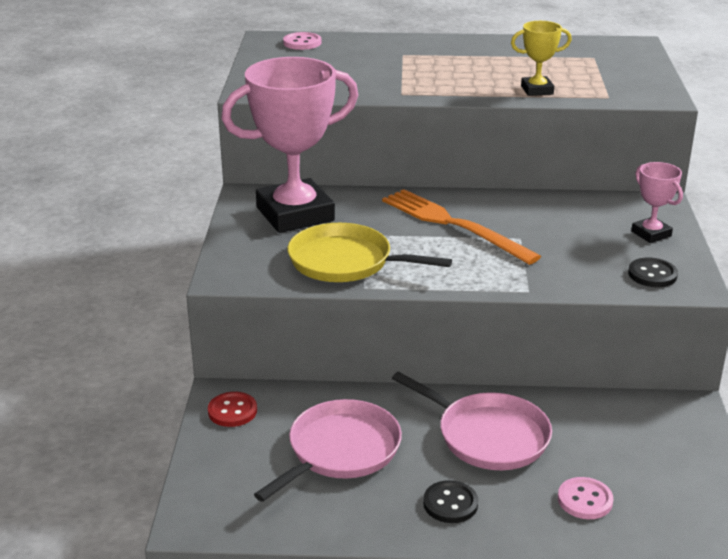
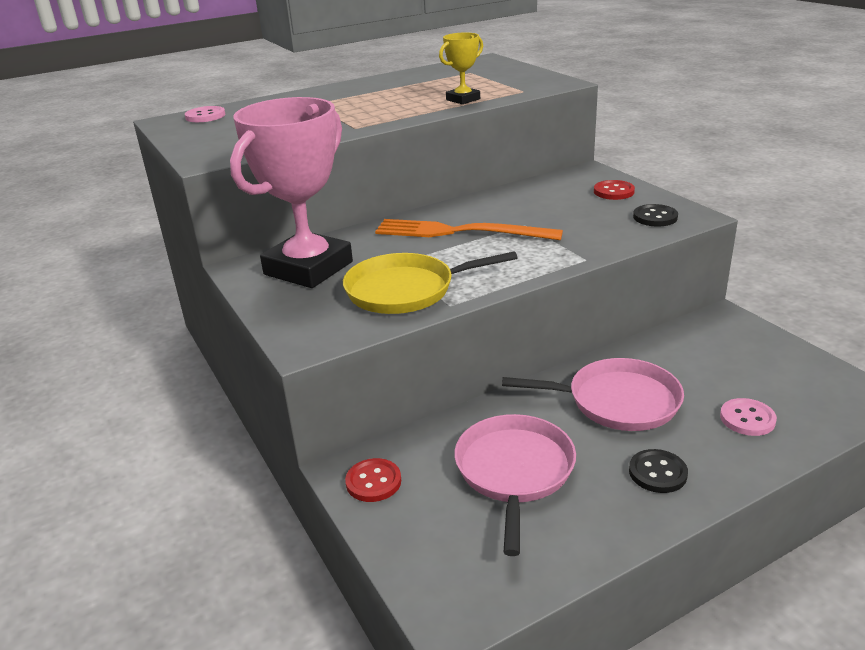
camera: 30 degrees left, 0 degrees up
pink trophy [631,162,683,243] -> red button [594,180,635,200]

